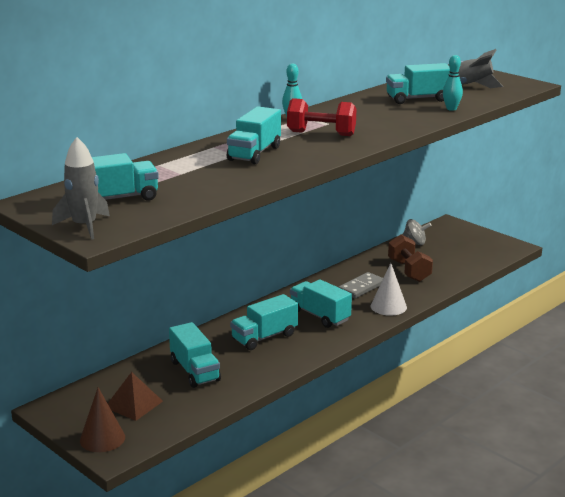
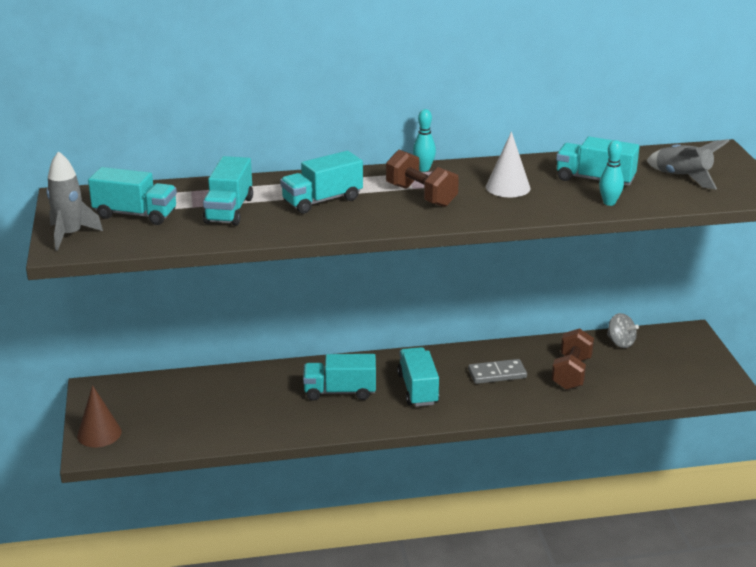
camera: 35 degrees right, 5 degrees up
brown pyramid [108,372,163,421] -> none
turquoise truck [169,322,221,388] -> turquoise truck moved to [203,156,253,226]
red dumbbell [287,98,356,136] -> brown dumbbell [386,150,459,207]
white cone [371,263,407,316] -> white cone moved to [486,131,531,197]

